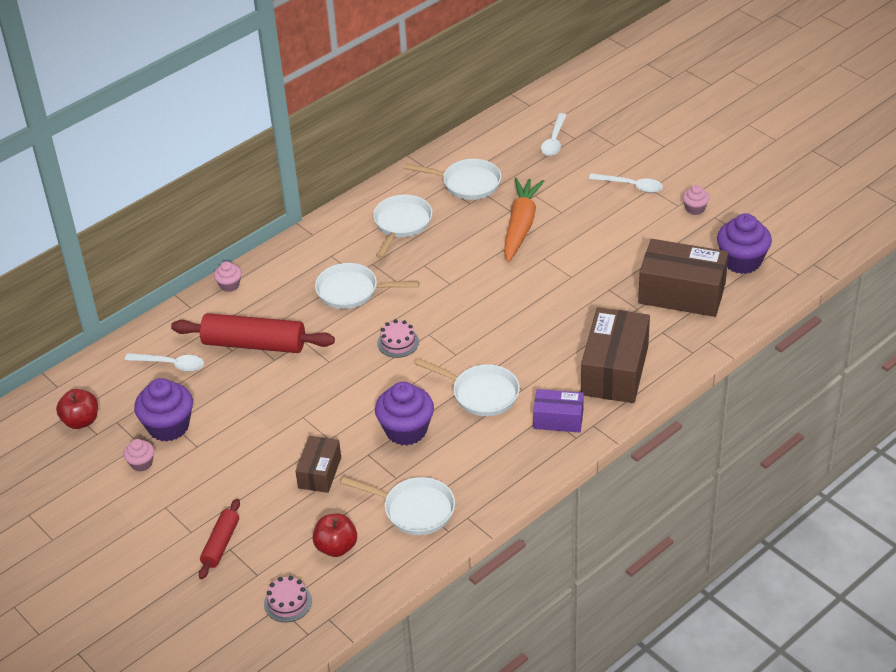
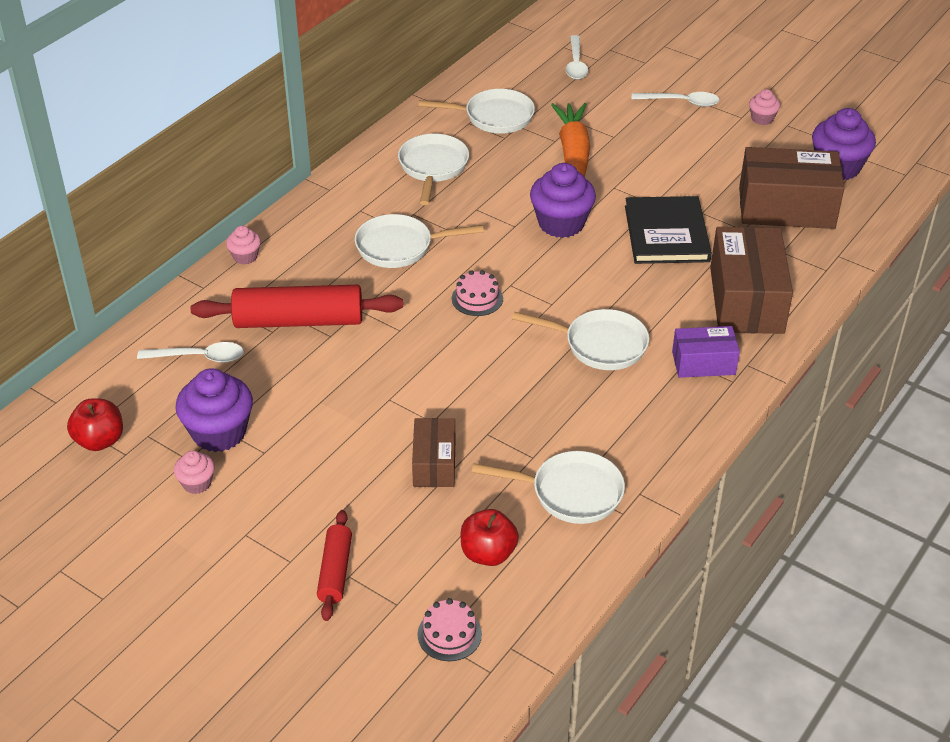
camera: 15 degrees left, 0 degrees up
purple cupcake [375,382,434,446] -> purple cupcake moved to [530,163,596,238]
none -> black book [625,196,712,264]

